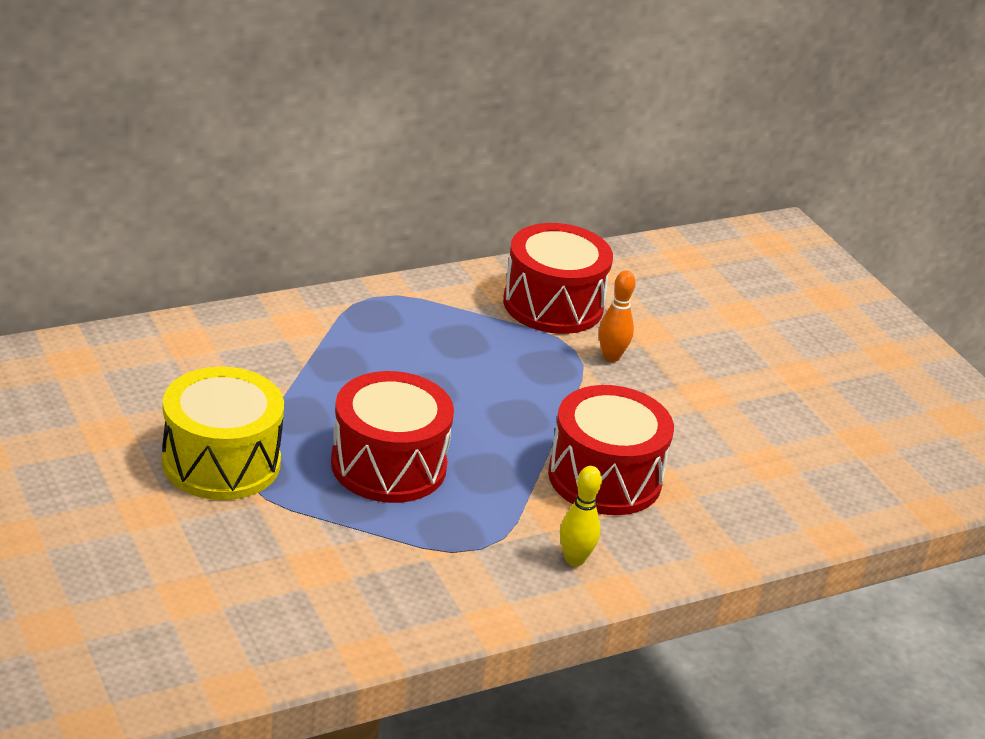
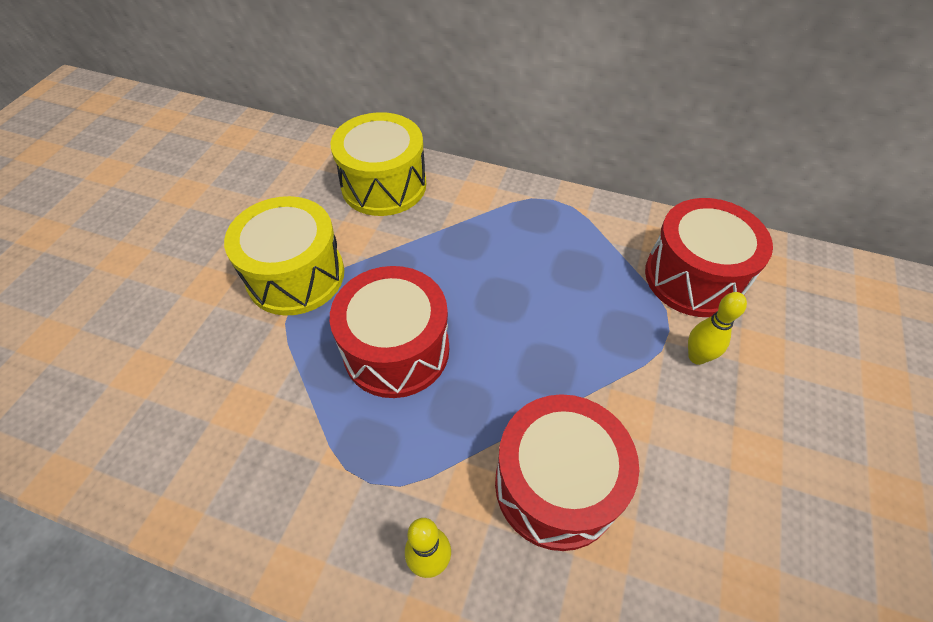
camera: 50 degrees right, 20 degrees up
orange bowling pin [599,270,636,362] -> yellow bowling pin [688,292,747,365]
none -> yellow drum [331,112,426,216]

